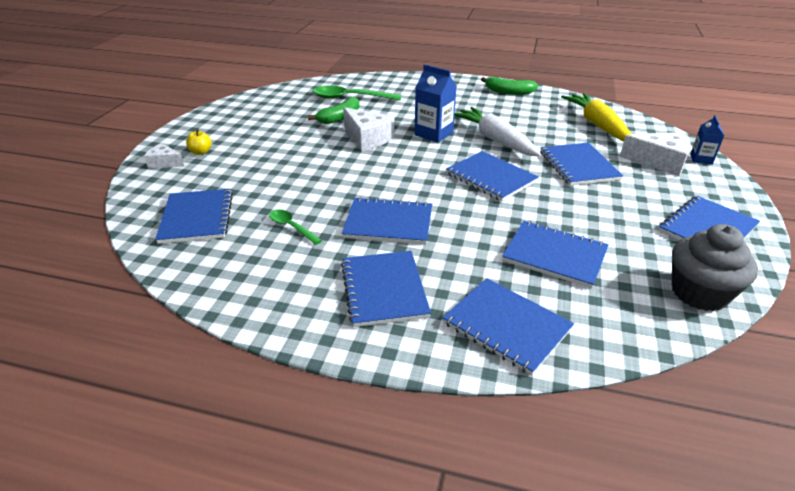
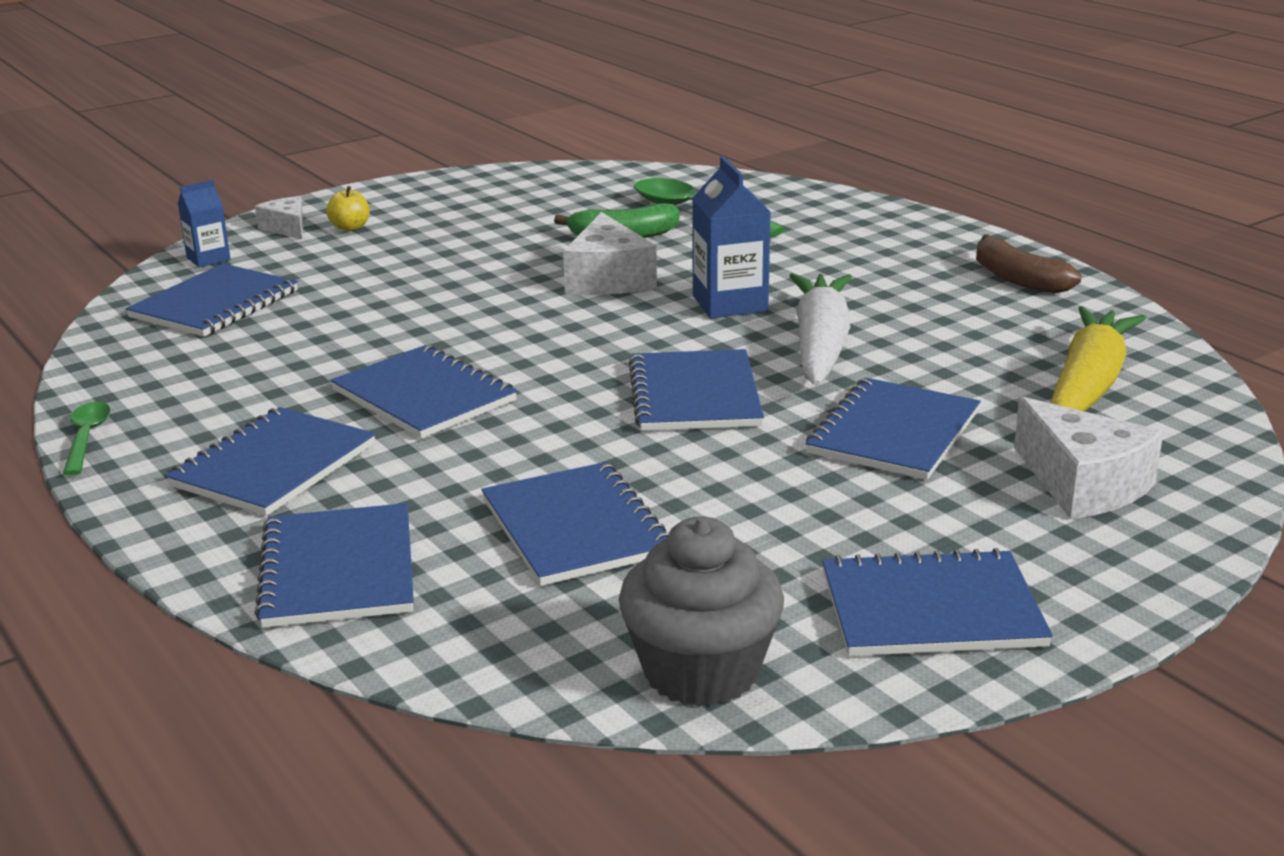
camera: 40 degrees right, 10 degrees down
green spoon [269,209,322,245] -> green spoon moved to [63,402,111,476]
green banana [481,77,538,95] -> brown banana [976,234,1082,293]
blue carton [690,115,724,165] -> blue carton moved to [178,180,231,267]

